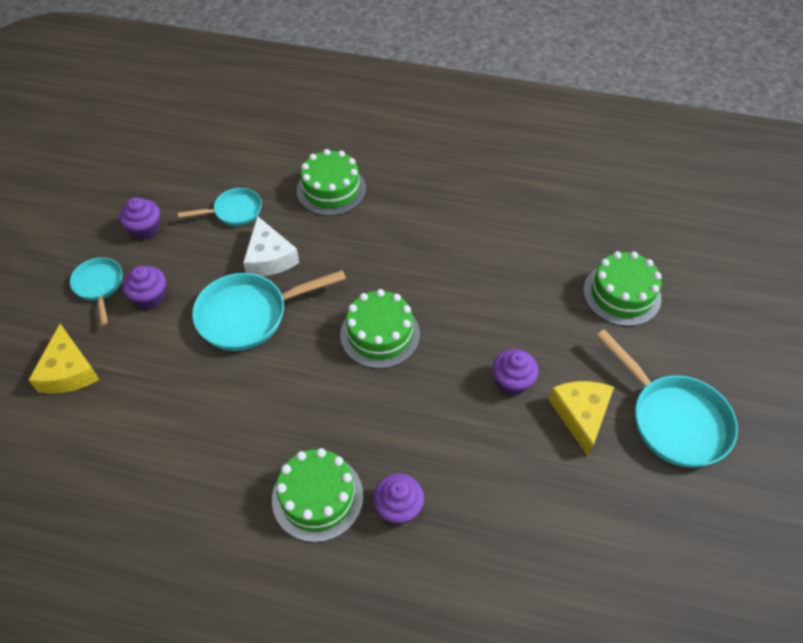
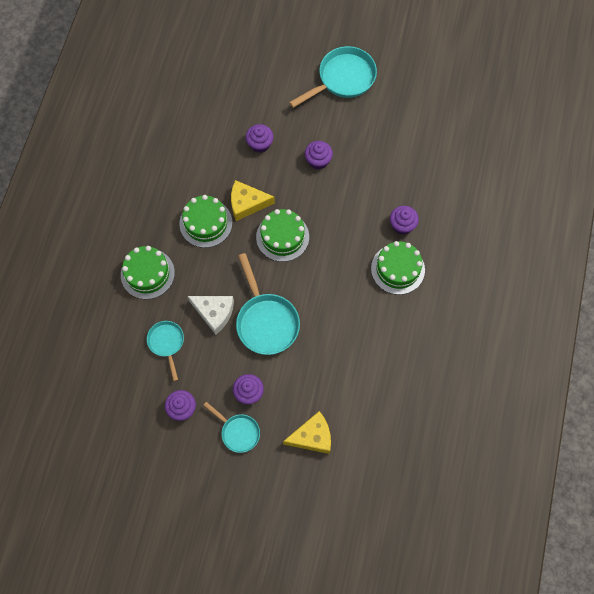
camera: 90 degrees left, 15 degrees up
turquoise pan [70,257,122,325] -> turquoise pan turned 120 degrees counterclockwise [203,402,260,453]
white cheese [243,216,299,276] -> white cheese turned 45 degrees clockwise [188,296,234,335]
yellow cheese [548,381,614,456] -> yellow cheese moved to [231,180,275,221]
green cake [583,251,662,326] -> green cake moved to [180,195,232,248]
none -> purple cupcake [246,124,274,153]

